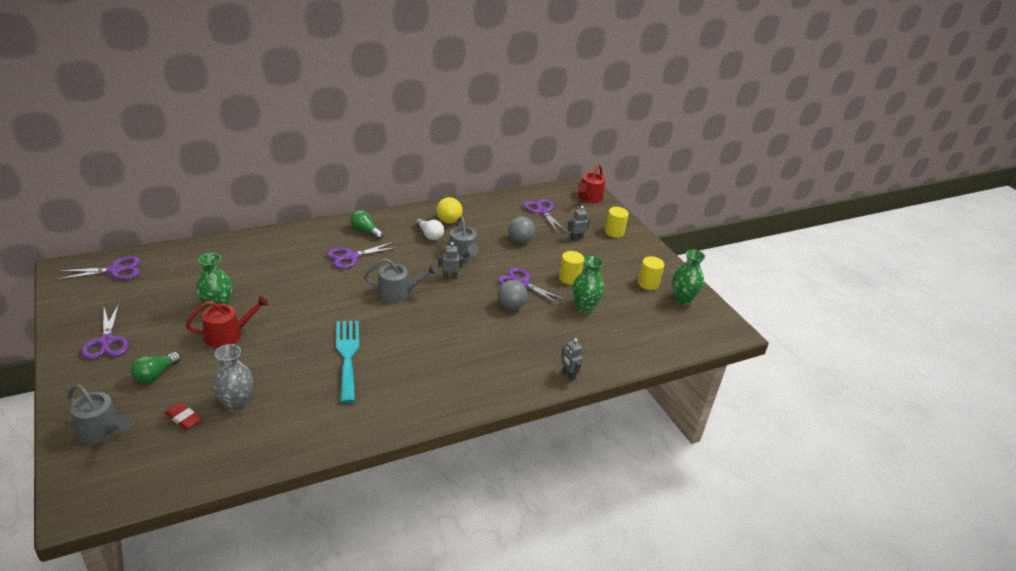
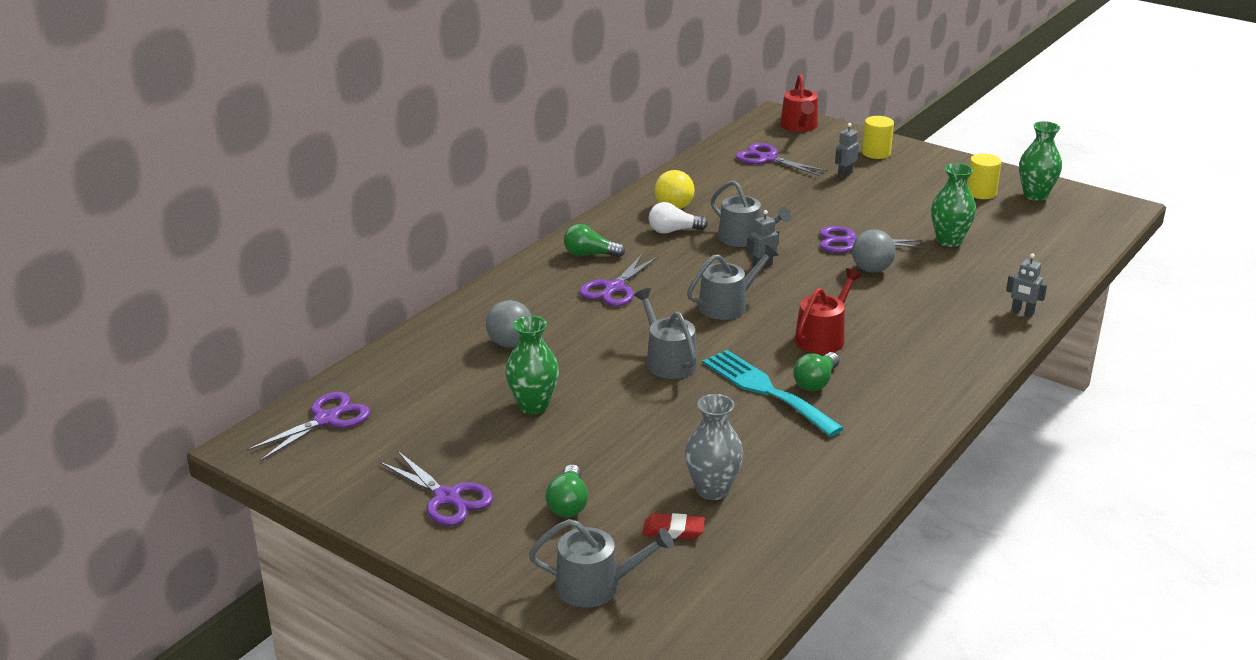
camera: 25 degrees left, 5 degrees down
red watering can [186,295,269,348] -> red watering can moved to [795,268,862,354]
white light bulb [415,219,444,240] -> white light bulb turned 150 degrees clockwise [649,202,708,234]
grey ball [508,216,535,243] -> grey ball moved to [486,300,532,347]
yellow cylinder [559,251,584,285] -> none
none -> grey watering can [634,288,697,379]
none -> green light bulb [793,352,839,391]

